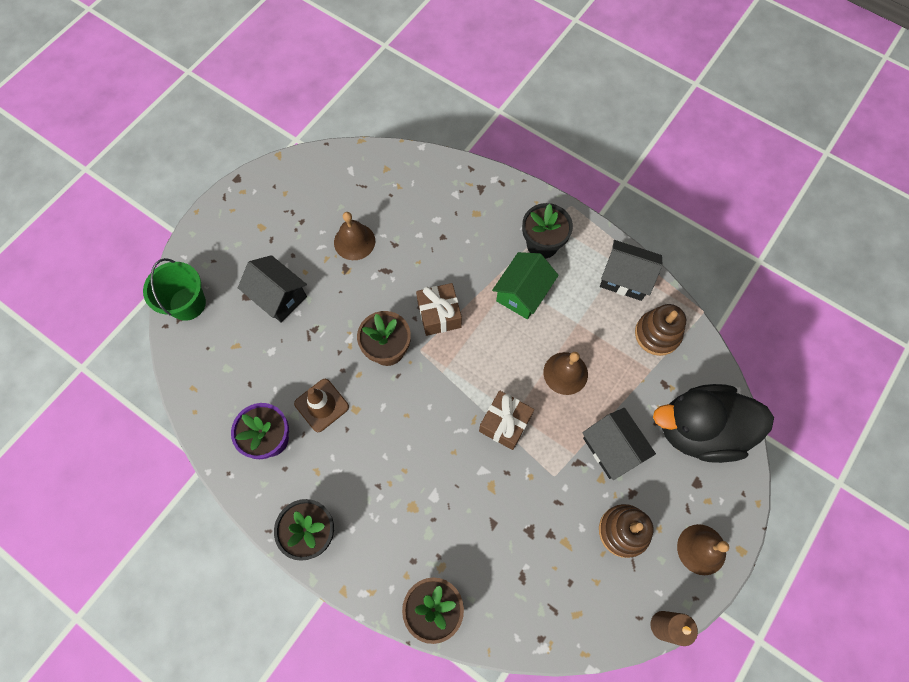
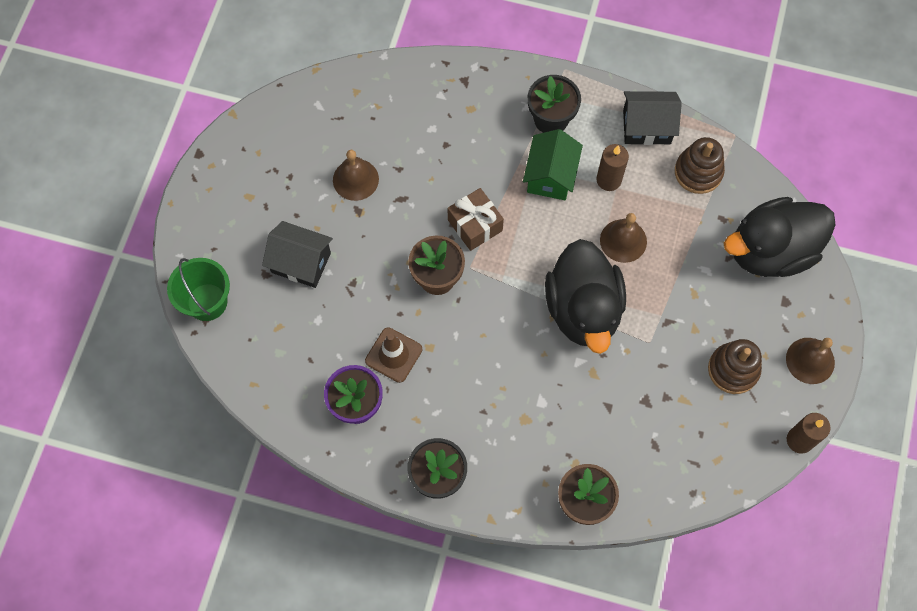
camera: 20 degrees left, 0 degrees up
brown gift [479,391,534,450] -> black duck [545,239,626,354]
black house [582,408,656,480] -> none
none -> brown candle [596,144,629,191]

